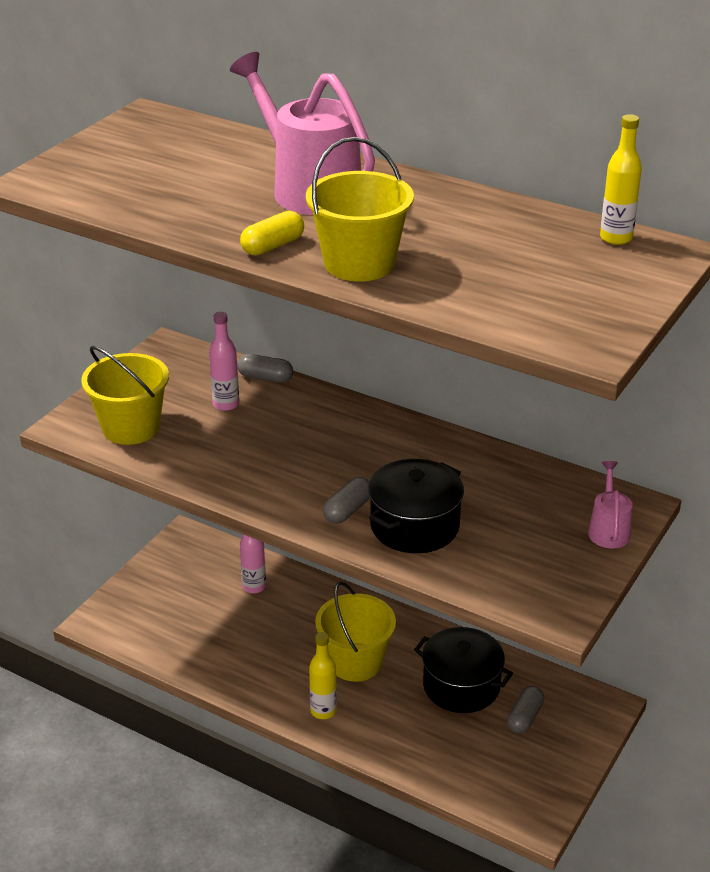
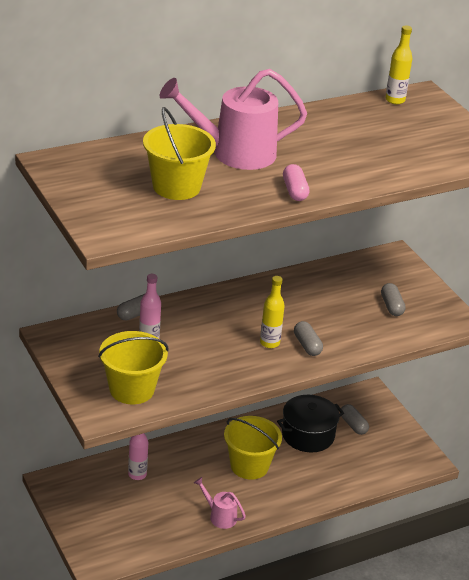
camera: 60 degrees left, 0 degrees up
yellow capsule [240,211,304,256] -> pink capsule [283,164,309,201]
yellow bucket [306,137,414,281] -> yellow bucket moved to [143,107,216,200]
yellow bottle [309,632,337,719] -> yellow bottle moved to [260,276,285,348]
black pot [368,459,464,553] -> none
pink watering can [588,461,633,548] -> pink watering can moved to [194,477,246,529]
none -> grey capsule [381,283,406,316]

